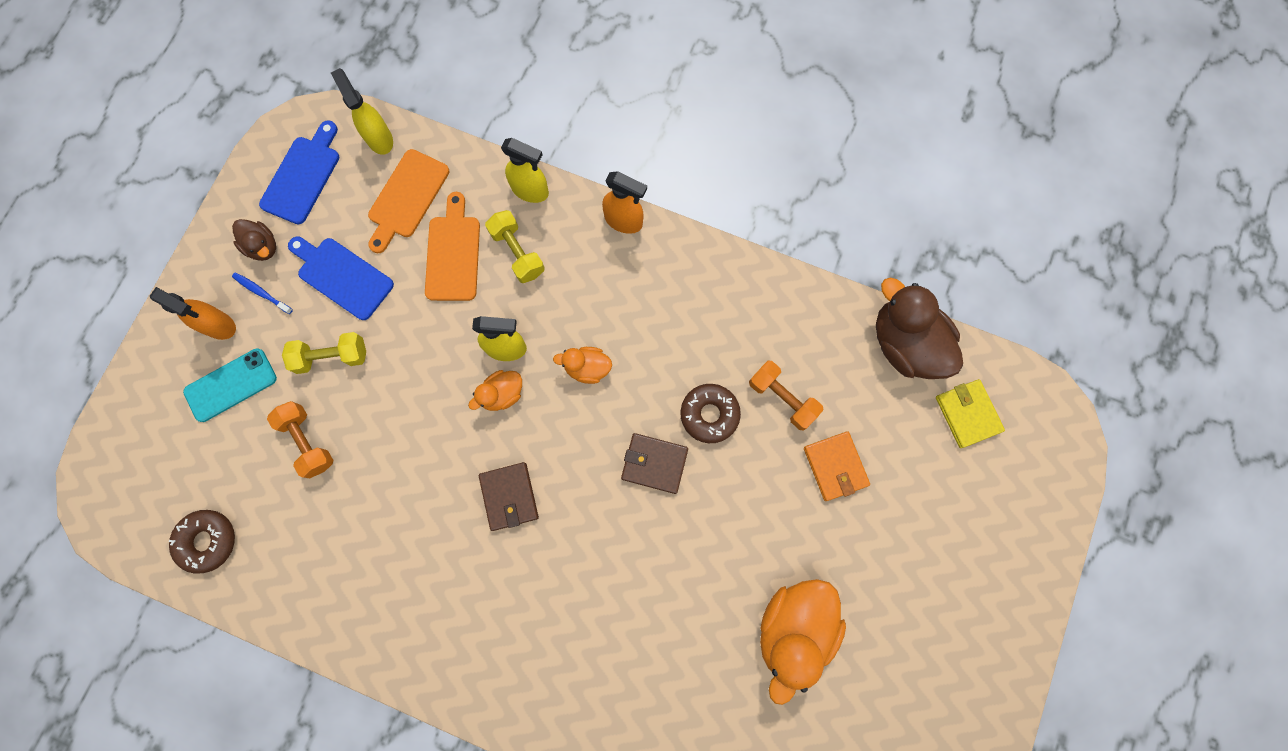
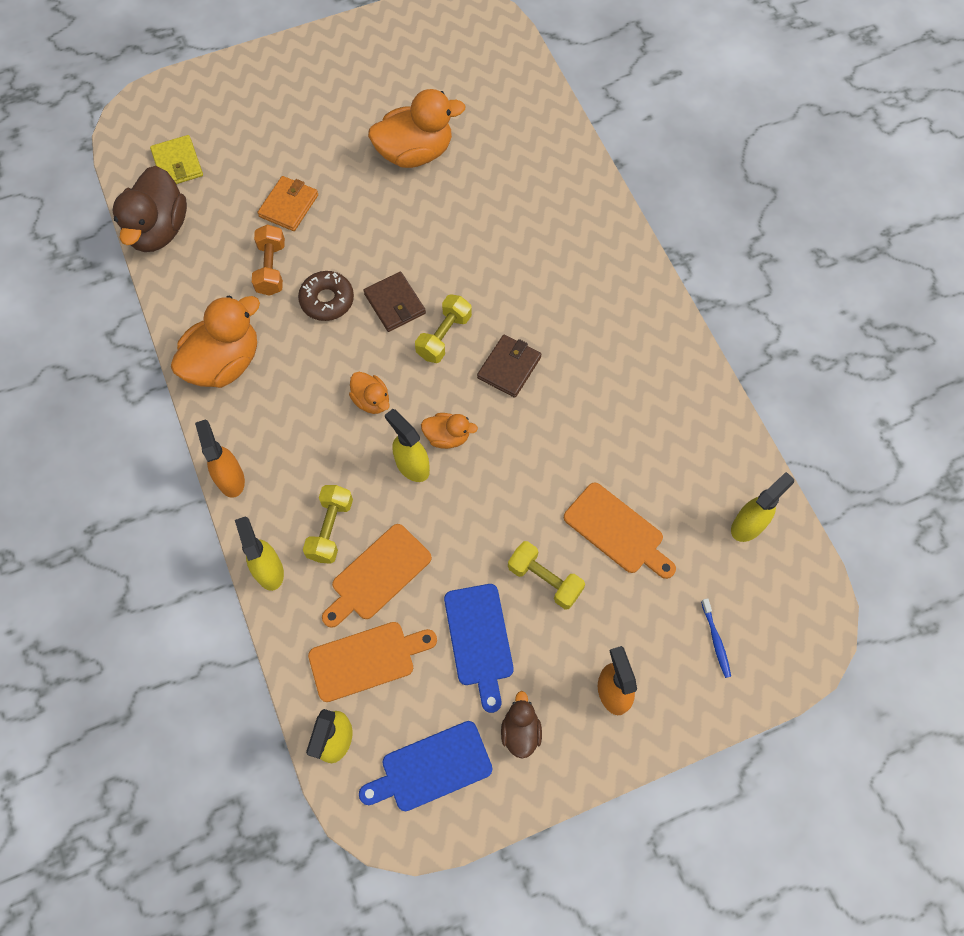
camera: 135 degrees left, 10 degrees down
brown donut [169,510,235,574] -> yellow spray bottle [731,472,794,542]
turquoise phone [183,348,277,422] -> none
blue toothbrush [232,273,293,314] -> blue toothbrush moved to [701,598,731,678]
orange dumbbell [267,401,333,478] -> orange cutting board [564,483,676,579]
yellow wallet [936,379,1005,448] -> yellow wallet turned 45 degrees counterclockwise [150,135,203,184]
none -> orange duck [171,296,260,388]
none -> yellow dumbbell [415,294,472,363]

